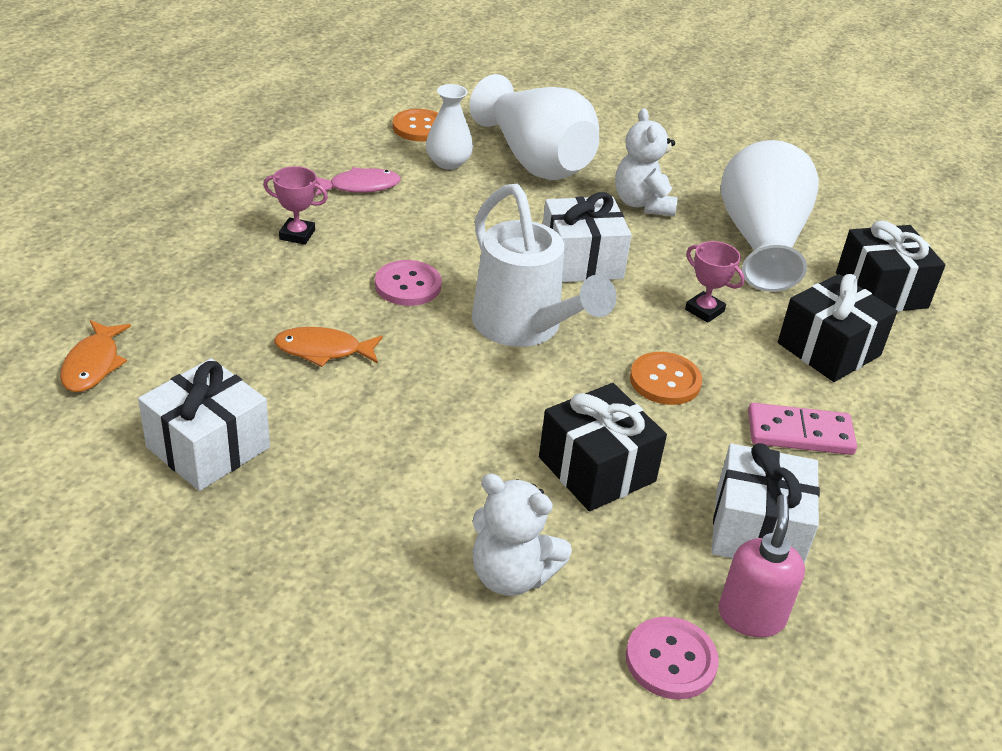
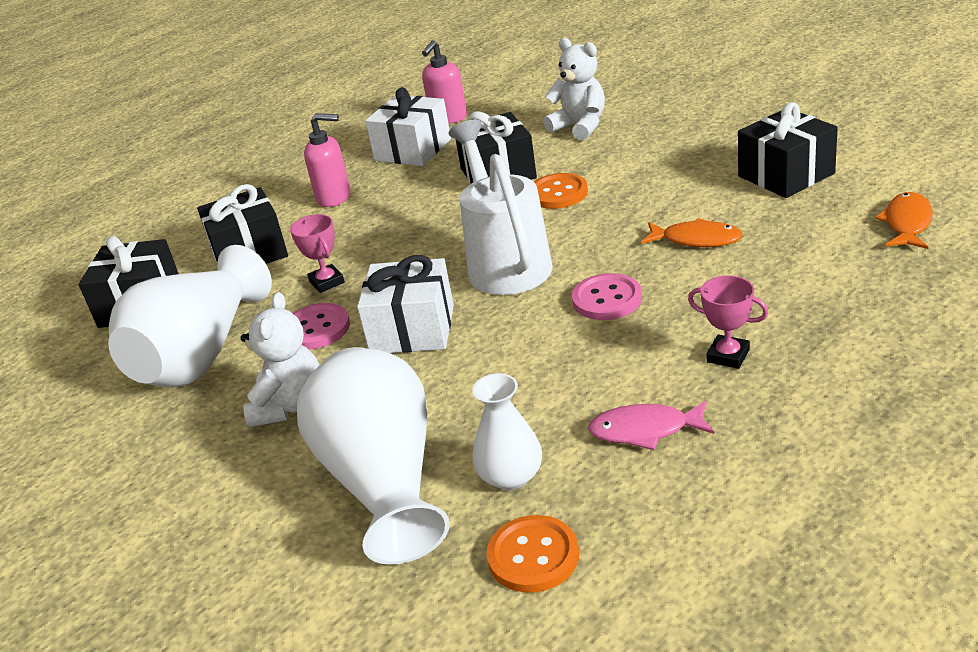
camera: 155 degrees left, 5 degrees down
white gift [138,358,270,491] -> black gift [738,102,838,198]
pink button [626,617,719,700] -> pink button moved to [293,303,350,349]
orange button [630,352,702,405] -> orange button moved to [534,173,588,209]
pink domino [748,403,857,455] -> pink soap dispenser [304,113,350,207]

